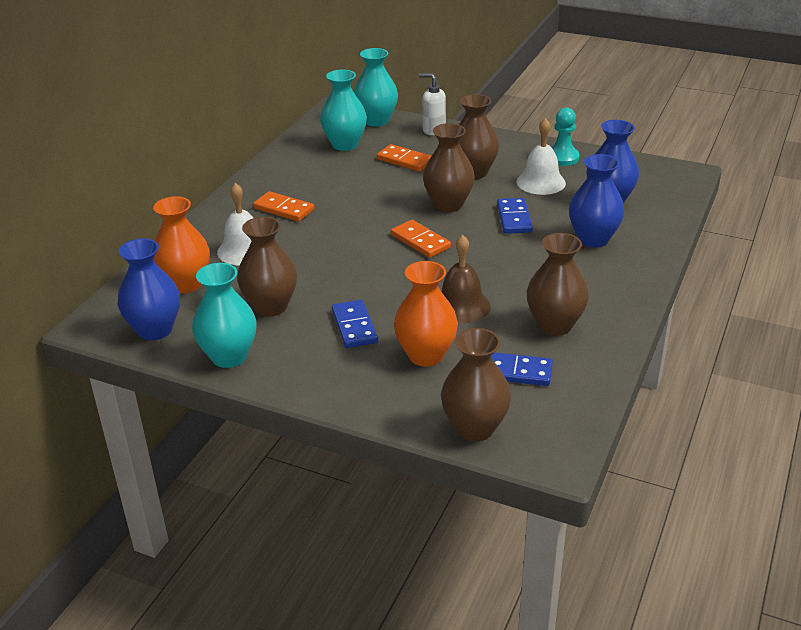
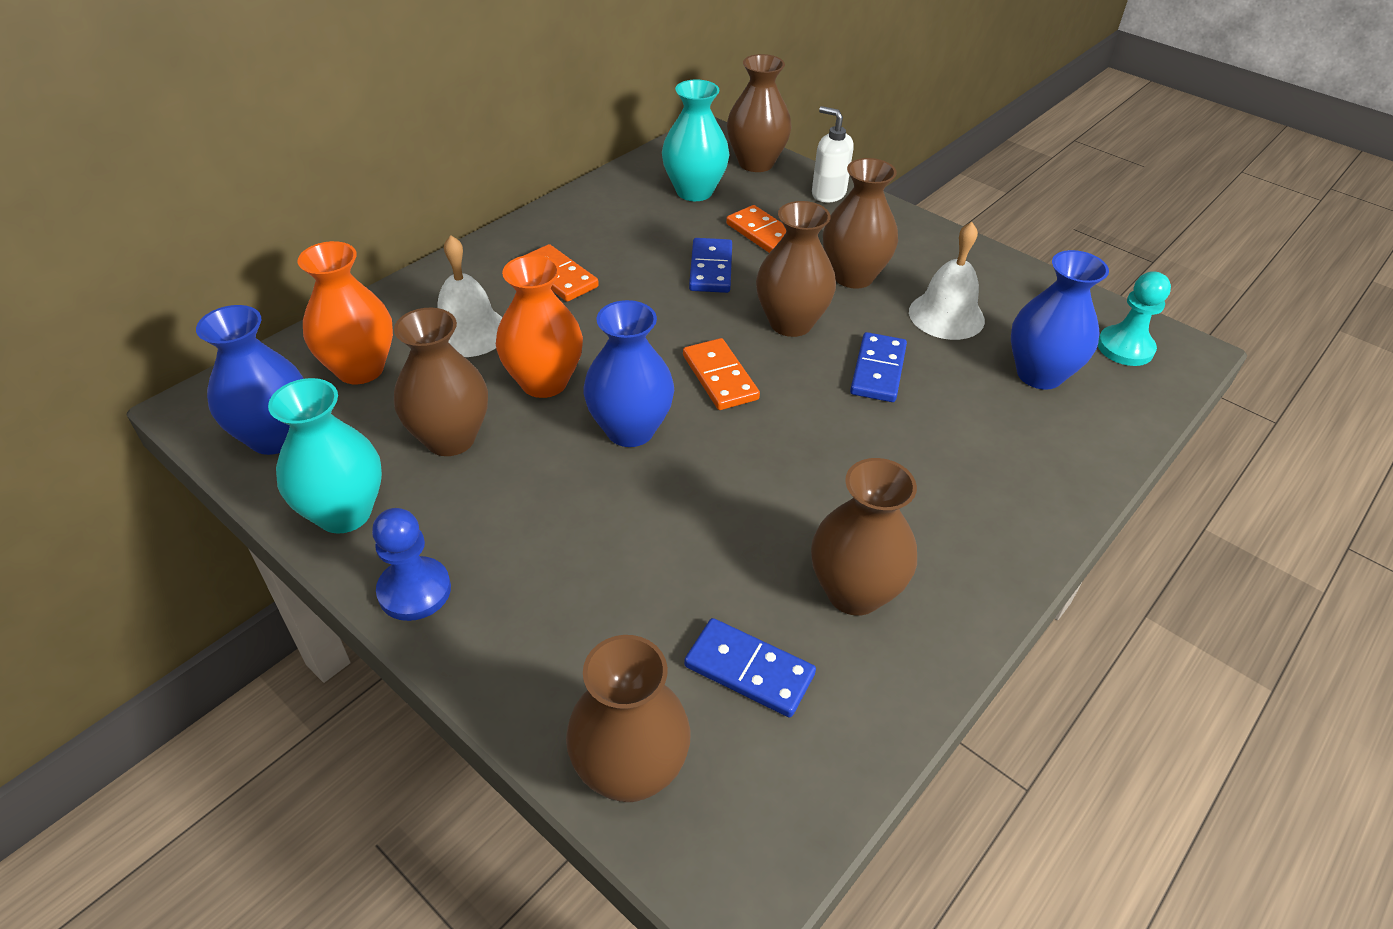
camera: 15 degrees right, 10 degrees up
blue domino [332,300,378,348] -> blue domino moved to [689,238,732,293]
turquoise vase [354,48,398,127] -> brown vase [727,54,792,172]
orange vase [394,261,458,367] -> orange vase moved to [496,255,583,398]
brown bell [441,235,491,324] -> none
turquoise pawn [552,108,580,166] -> turquoise pawn moved to [1098,271,1171,366]
blue vase [569,154,625,248] -> blue vase moved to [583,300,674,447]
none -> blue pawn [372,508,451,621]

